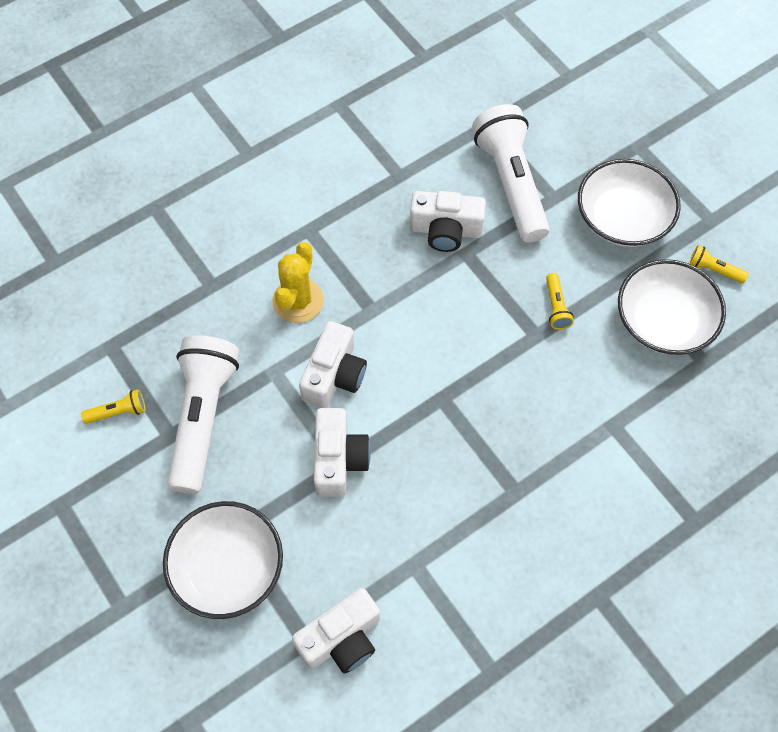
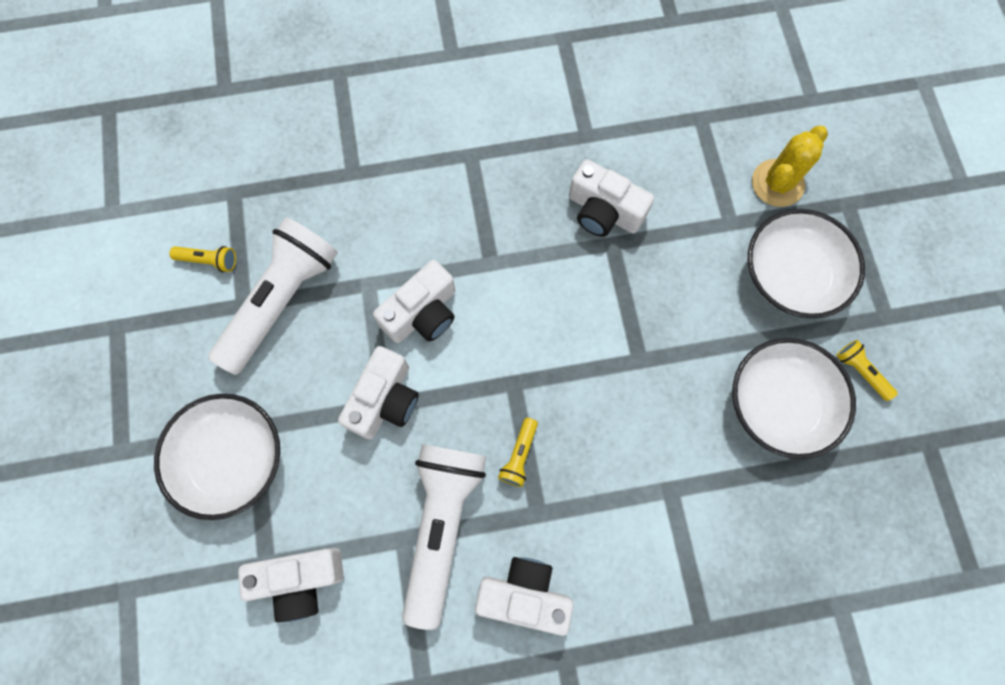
camera: 25 degrees right, 10 degrees up
yellow cactus [272,242,324,323] -> yellow cactus moved to [752,126,828,207]
white flashlight [472,104,550,243] -> white flashlight moved to [402,444,486,630]
yellow flashlight [546,273,574,330] -> yellow flashlight moved to [498,418,538,487]
none -> white camera [475,557,574,636]

